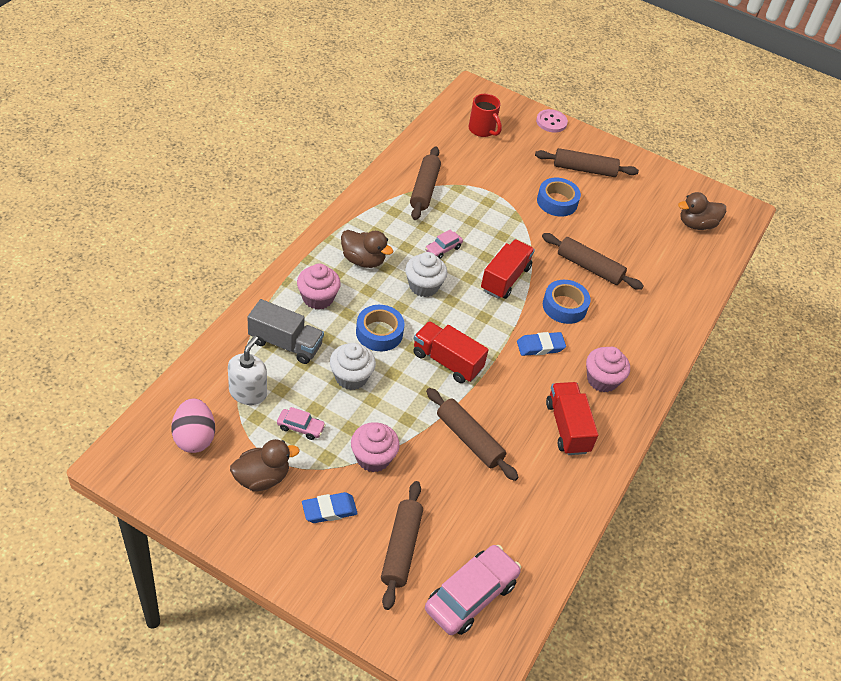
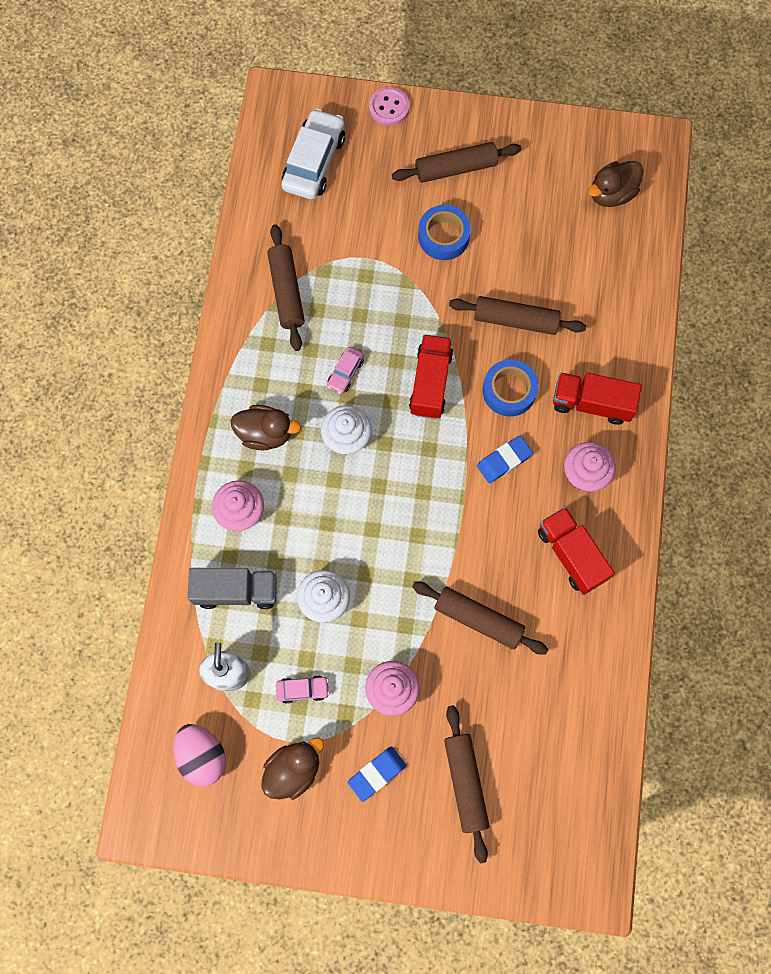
camera: 15 degrees left, 25 degrees up
blue tape [356,305,404,351] -> none
red truck [413,321,489,383] -> red truck moved to [553,372,642,425]
pink car [425,545,521,635] -> none
red mug [469,94,502,137] -> white car [281,108,345,200]

